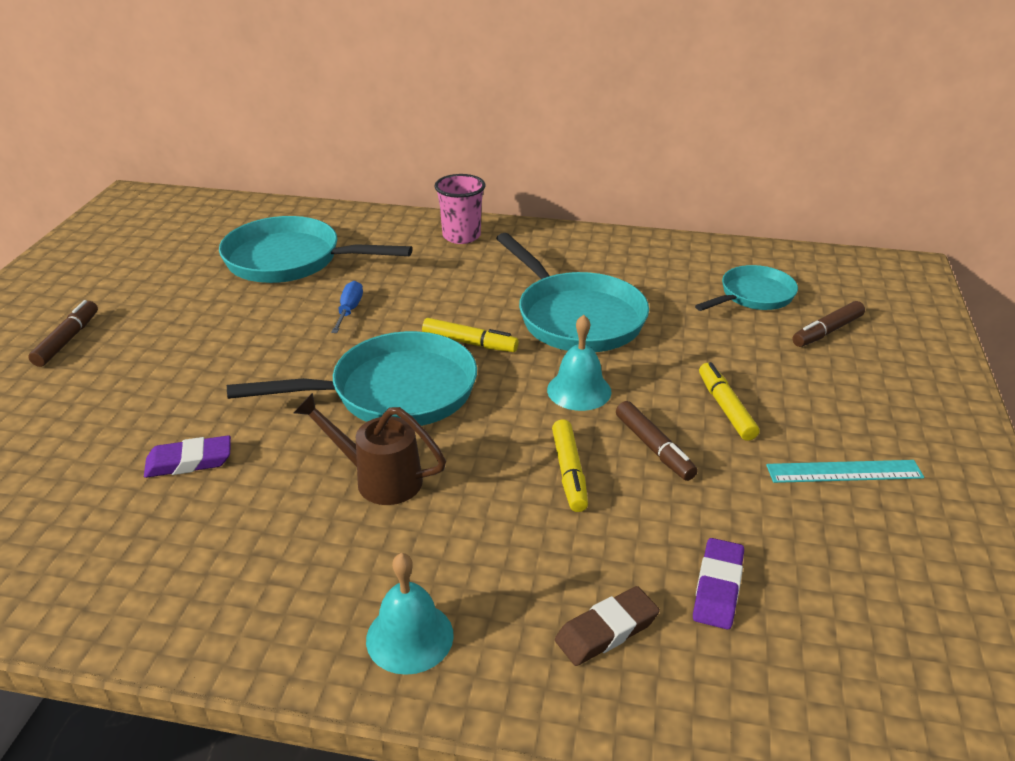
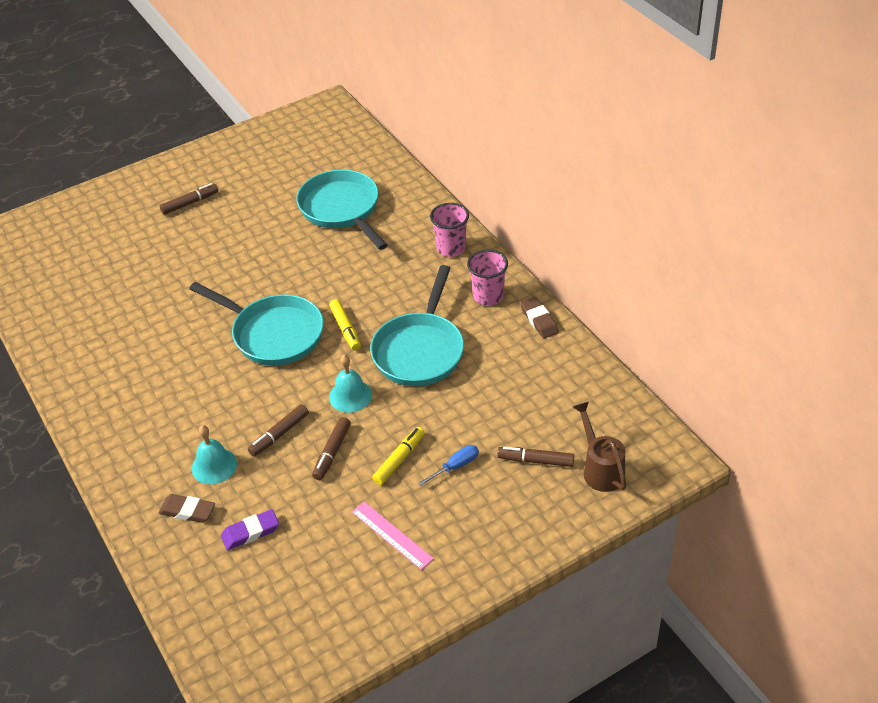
camera: 50 degrees right, 10 degrees up
purple eraser [144,435,231,478] -> none
brown watering can [294,393,446,505] -> brown watering can moved to [573,401,627,492]
blue screwdriver [331,281,363,333] -> blue screwdriver moved to [419,445,479,486]
turquoise bell [366,553,454,675] -> turquoise bell moved to [192,425,237,484]
yellow marker [552,419,588,512] -> brown marker [248,404,309,456]
turquoise pan [695,265,798,311] -> none
turquoise ruler [766,460,924,483] -> pink ruler [352,502,434,570]
none -> pink cup [467,250,508,306]
none -> brown eraser [520,297,559,339]

